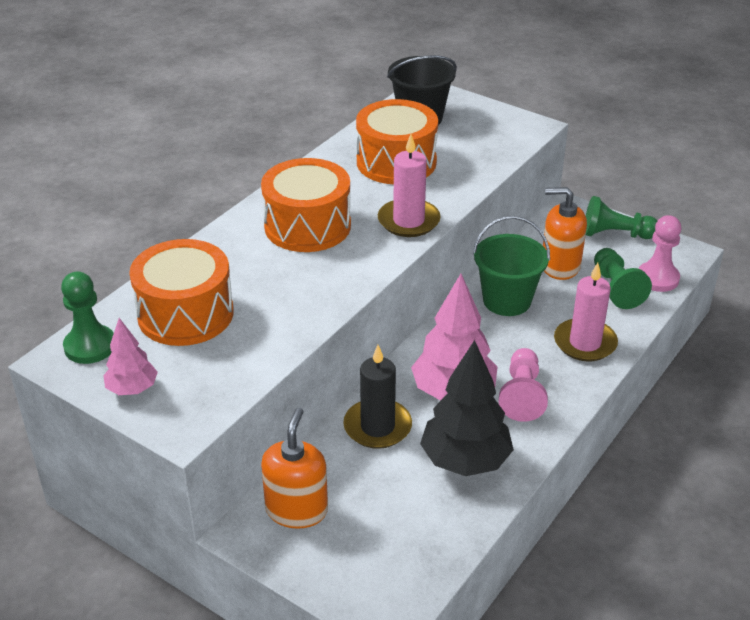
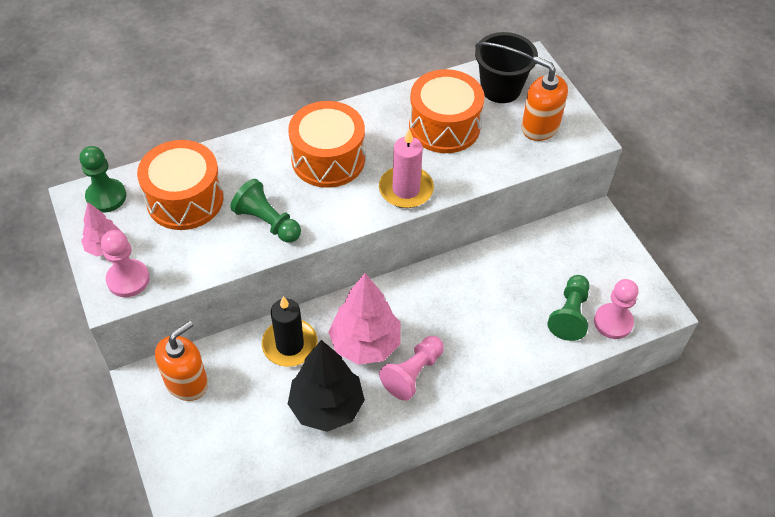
camera: 30 degrees right, 15 degrees up
green bucket [473,216,550,316] -> none
orange soap dispenser [543,187,587,280] -> orange soap dispenser moved to [521,56,568,141]
pink candle [554,263,618,361] -> none
green pawn [586,196,657,239] -> green pawn moved to [230,179,301,243]
none -> pink pawn [101,230,150,297]

